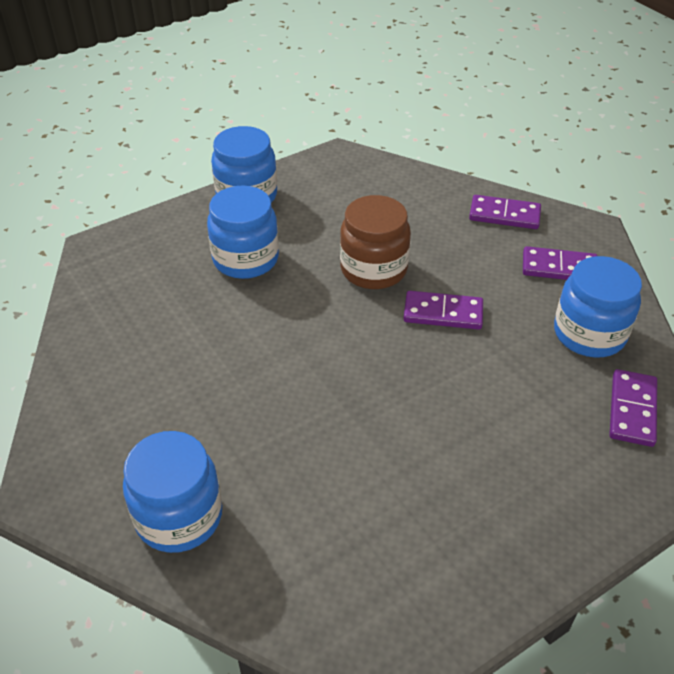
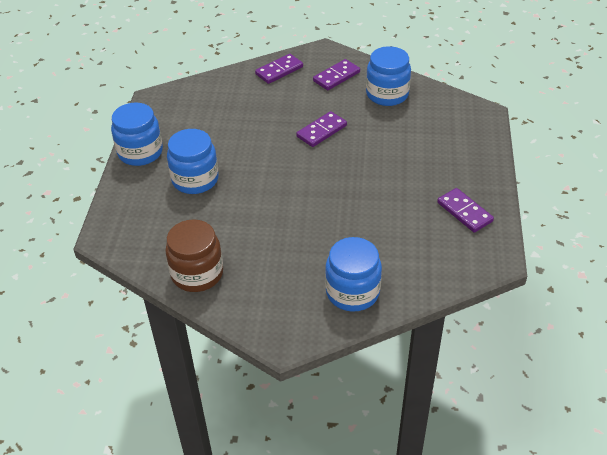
camera: 50 degrees left, 0 degrees up
brown jar [340,195,411,289] -> brown jar moved to [165,219,223,292]
purple domino [609,369,657,447] -> purple domino moved to [437,188,494,233]

